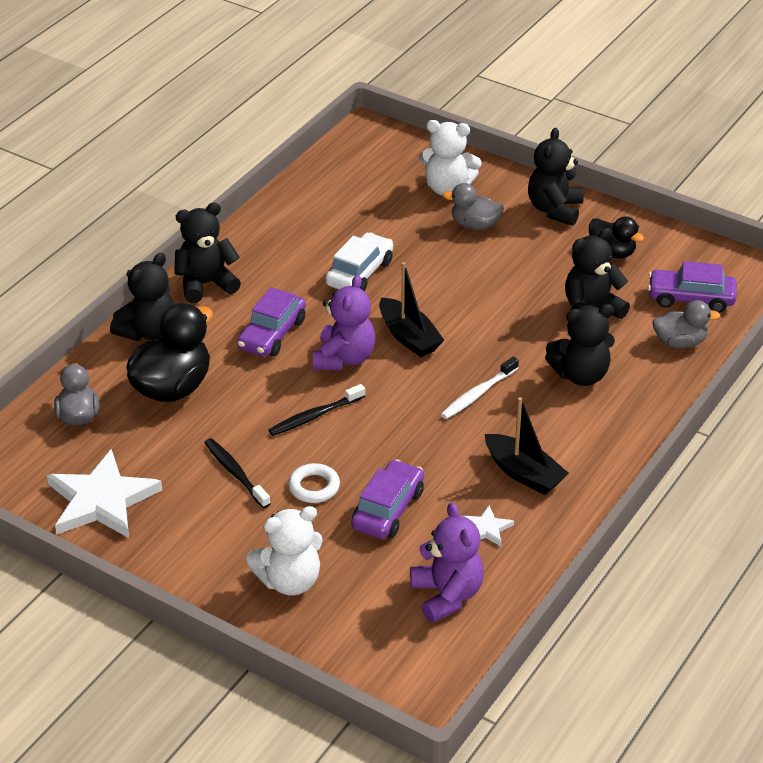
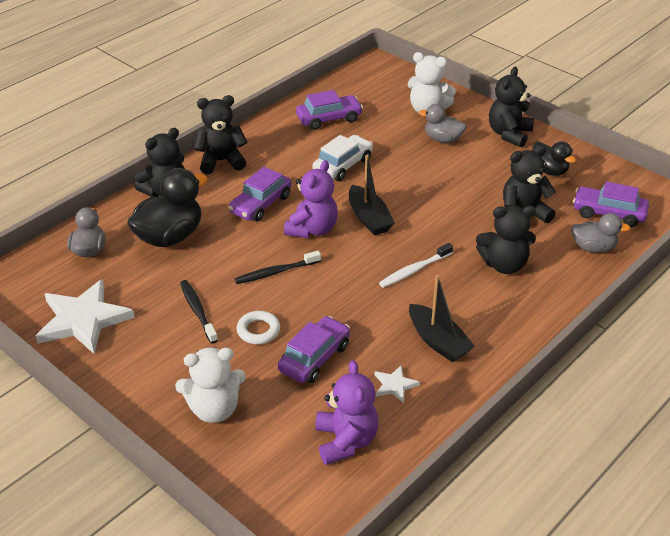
camera: 10 degrees right, 0 degrees up
none -> purple car [296,90,363,130]

